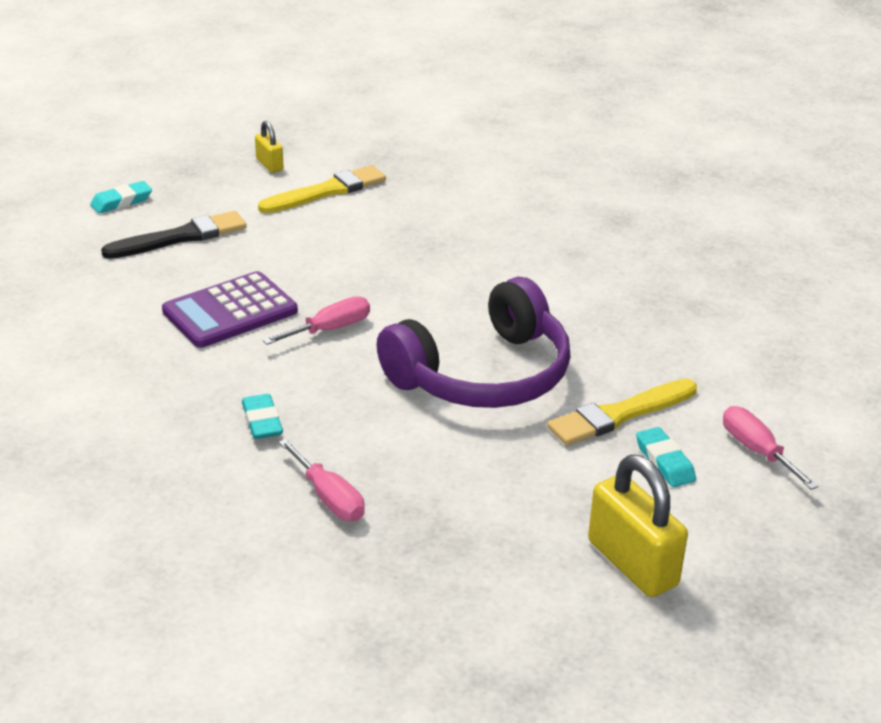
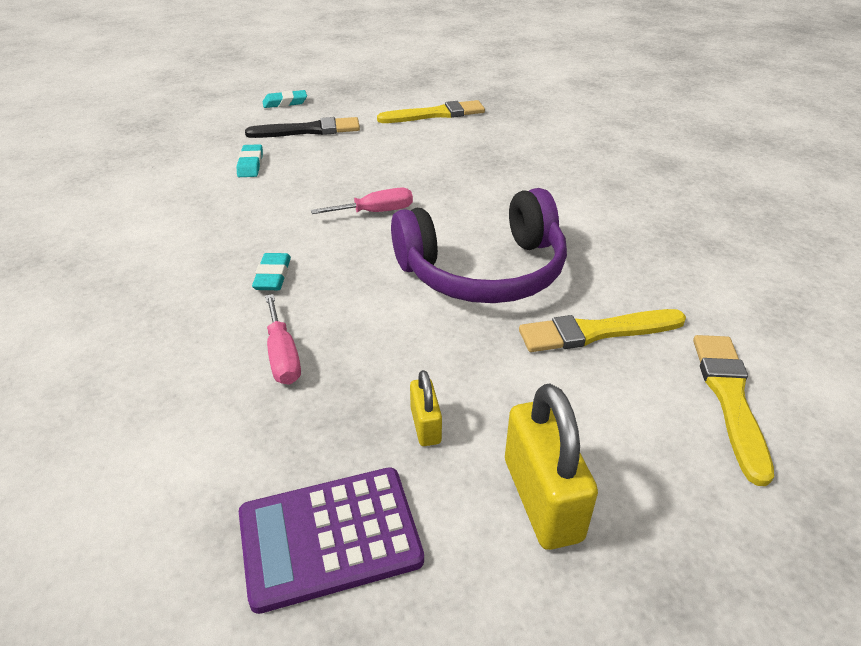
camera: 20 degrees right, 5 degrees up
purple calculator [162,271,298,348] -> purple calculator moved to [239,467,424,614]
yellow padlock [255,121,284,173] -> yellow padlock moved to [410,370,442,446]
turquoise eraser [636,427,696,487] -> turquoise eraser moved to [237,144,263,177]
pink screwdriver [723,406,818,490] -> yellow brush [693,335,774,486]

